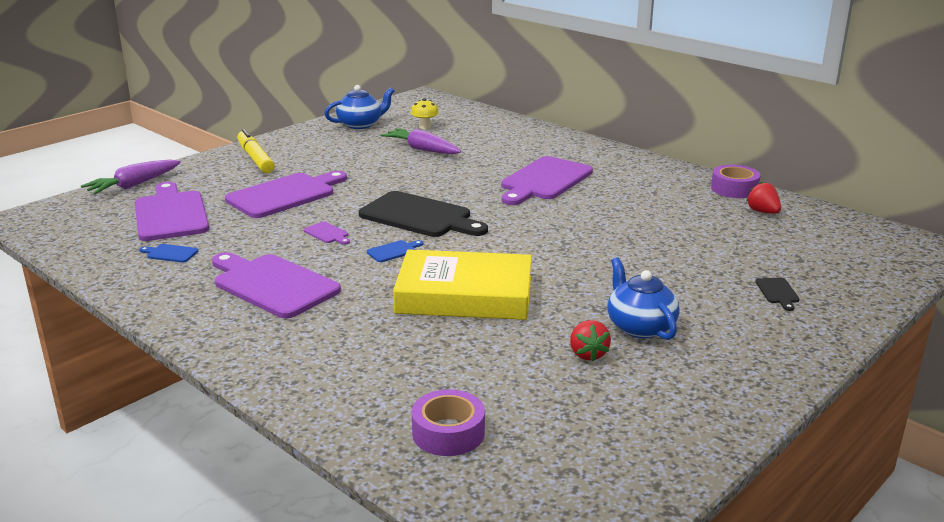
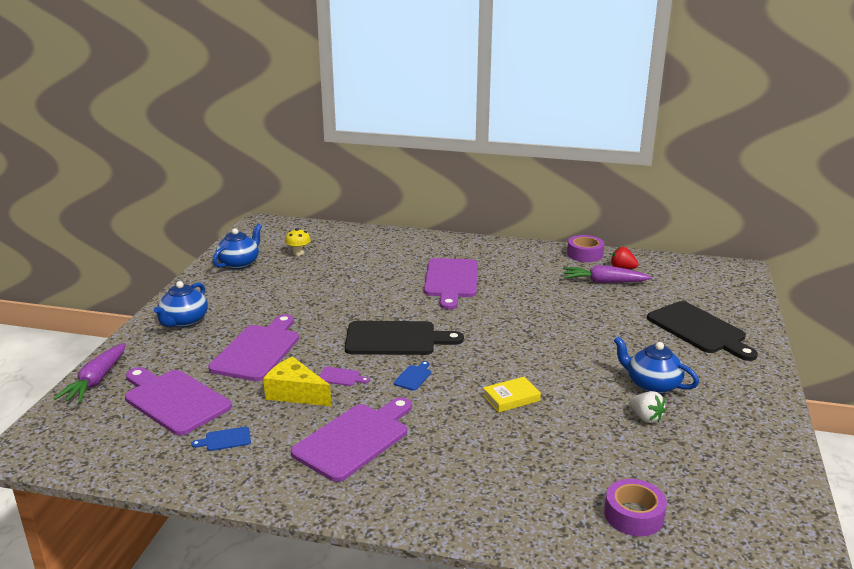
camera: 30 degrees left, 0 degrees up
purple cutting board [212,252,341,318] -> purple cutting board turned 120 degrees clockwise [291,397,412,482]
yellow marker [237,129,275,173] -> blue teapot [154,281,208,327]
purple carrot [381,128,461,154] -> purple carrot moved to [563,265,651,283]
yellow book [393,249,532,320] -> yellow book [483,377,541,413], size x0.44
red strawberry [570,320,611,361] -> white strawberry [630,391,666,423]
black cutting board [755,278,799,311] -> black cutting board [647,301,758,361], size x2.46
none -> yellow cheese [263,357,331,406]

